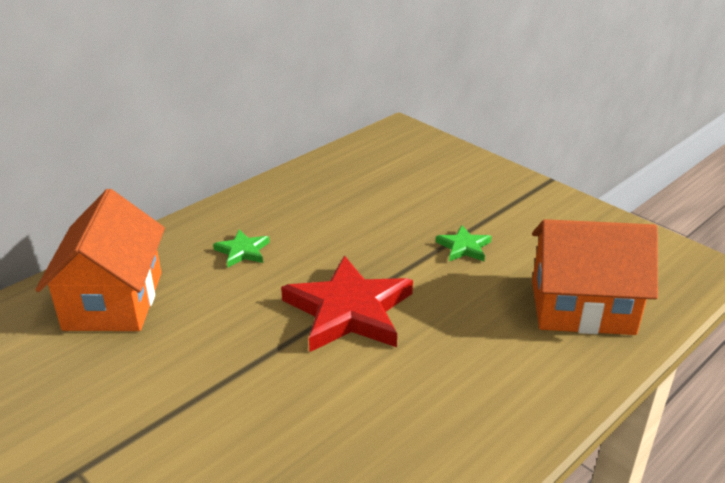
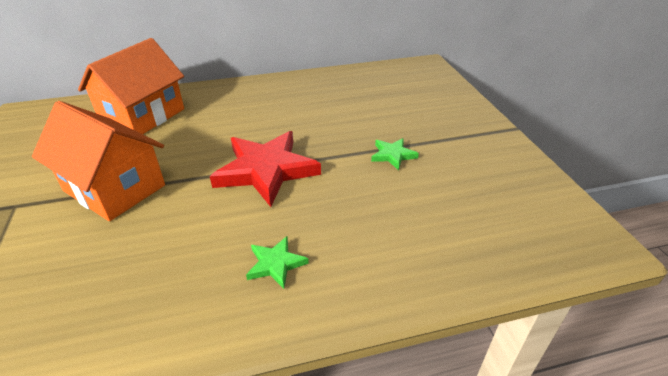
camera: 30 degrees right, 5 degrees up
green star [213,229,270,267] -> green star moved to [246,236,309,289]
orange house [532,219,658,335] -> orange house moved to [32,101,165,221]

